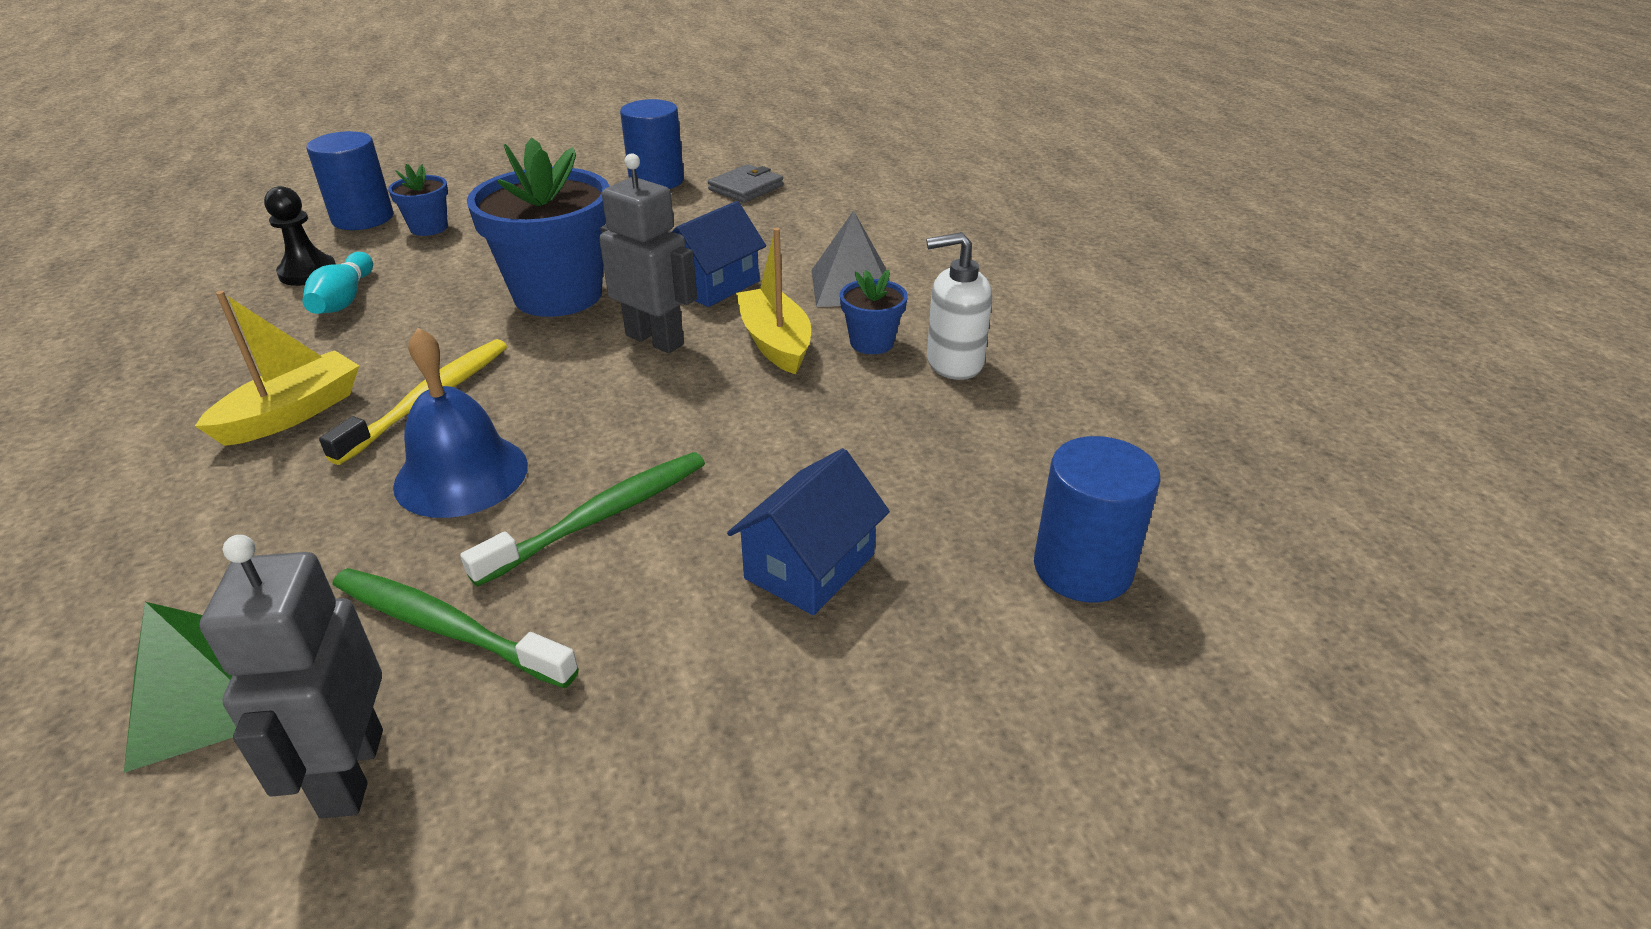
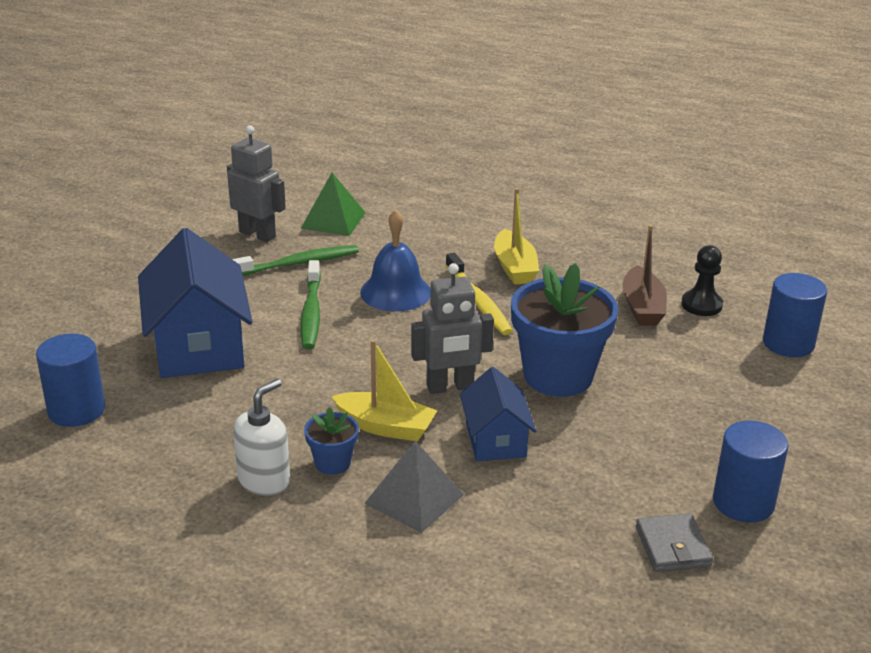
camera: 130 degrees right, 5 degrees down
turquoise bowling pin [302,252,373,314] -> brown boat [623,225,667,325]
blue flower pot [388,164,448,236] -> none
blue house [727,448,890,615] -> blue house [138,228,253,378], size x1.76

